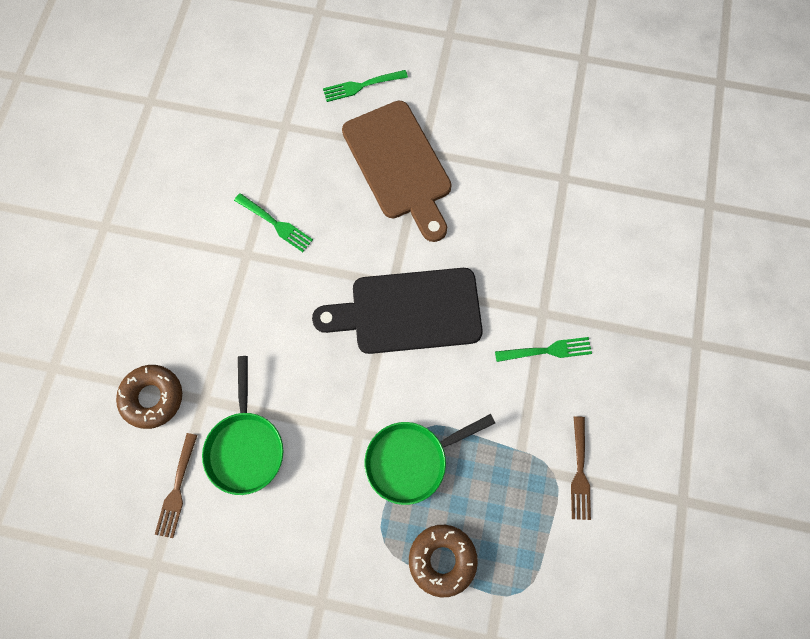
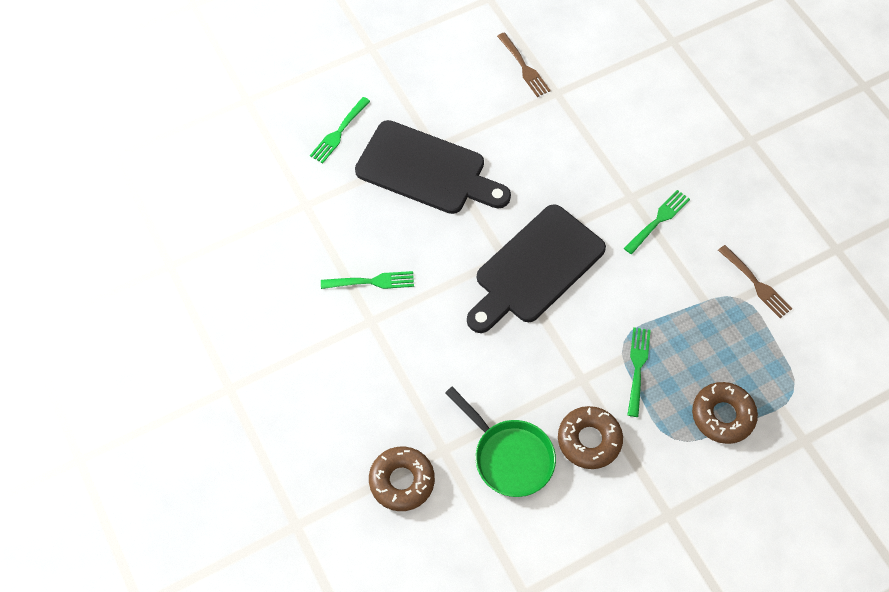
camera: 40 degrees left, 10 degrees down
brown fork [155,433,197,538] -> brown fork moved to [497,32,551,97]
brown cutting board [342,101,452,242] -> black cutting board [355,120,511,214]
green pan [365,414,495,505] -> green fork [628,327,651,417]
none -> brown donut [558,406,623,469]

